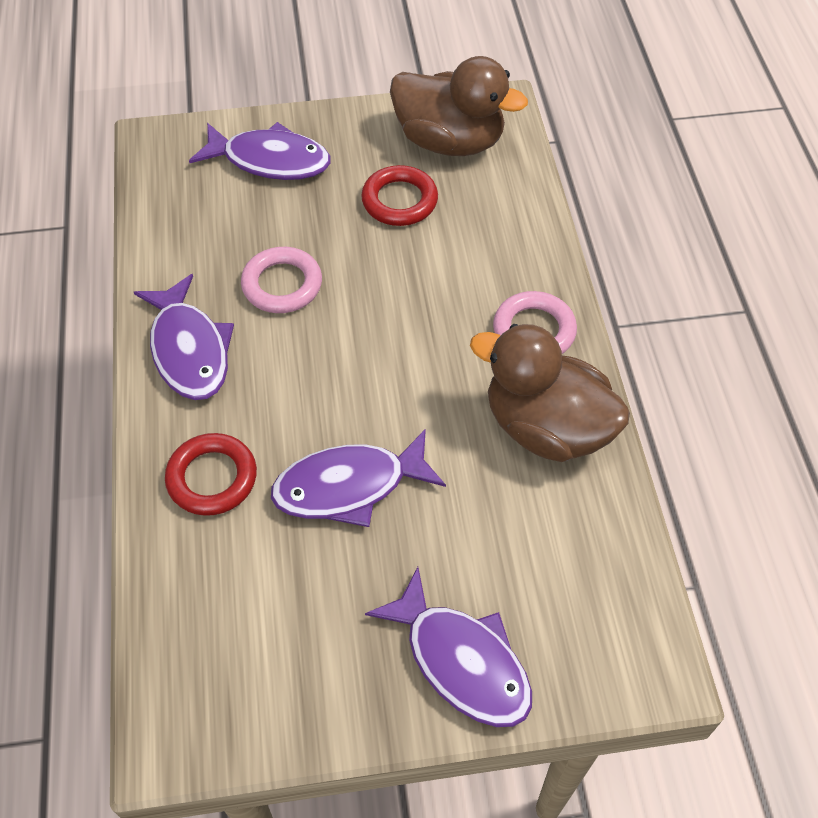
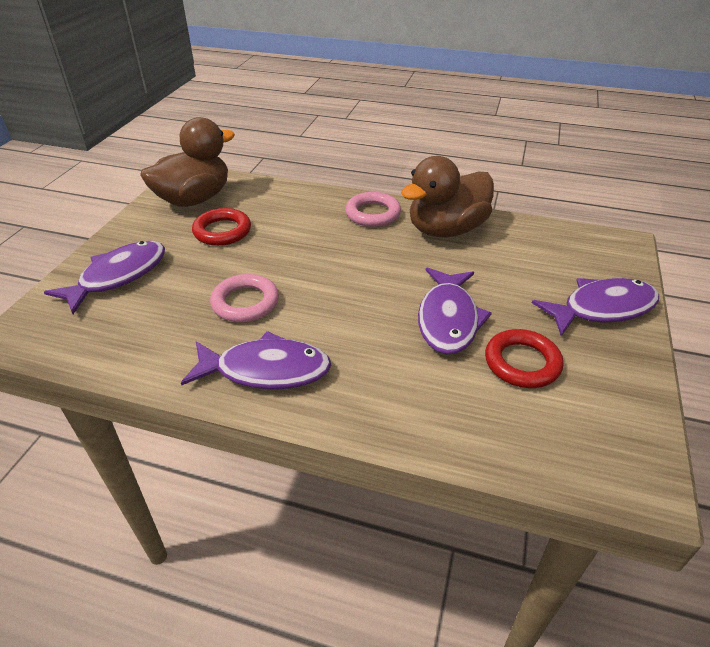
camera: 65 degrees left, 15 degrees down
red ring [165,433,257,516] -> red ring moved to [485,329,563,388]

